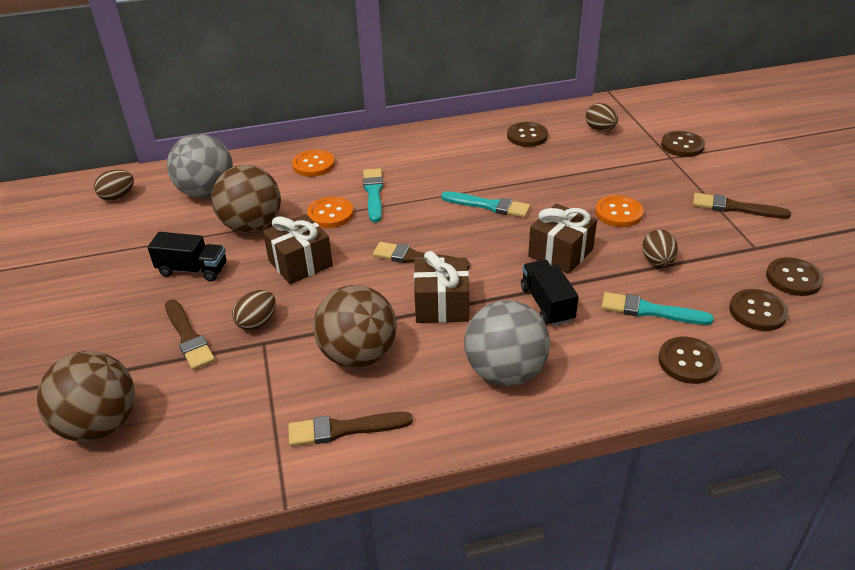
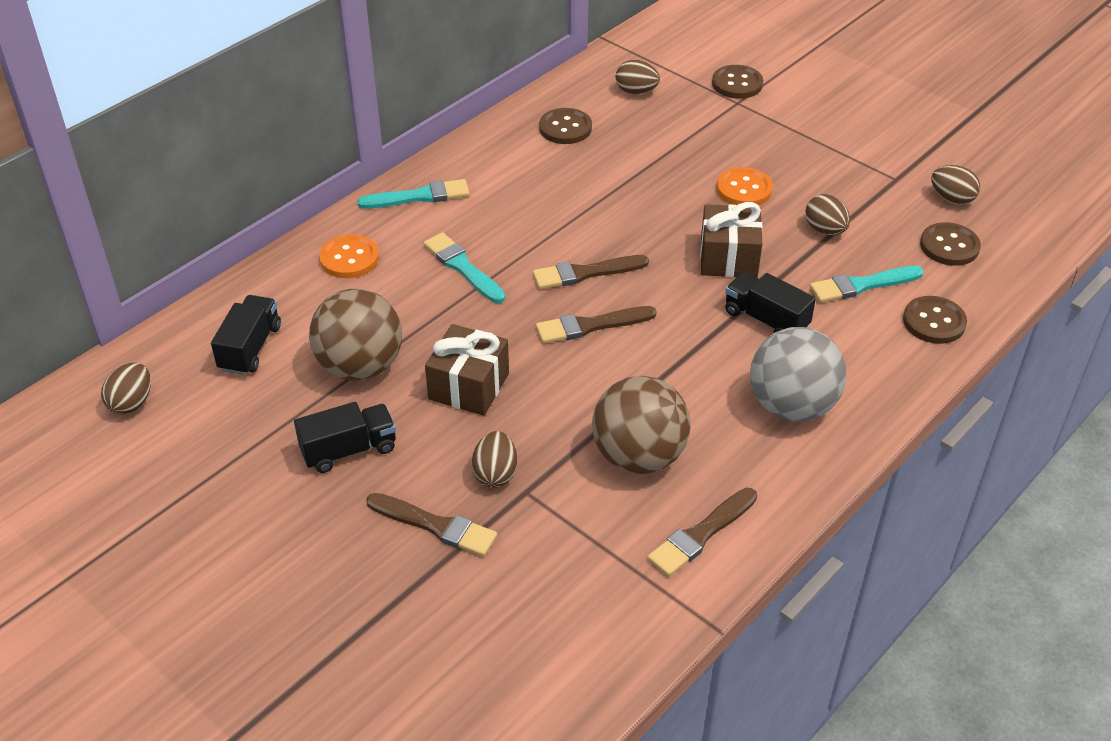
camera: 35 degrees left, 5 degrees up
brown ball [37,351,135,442] -> none
grey ball [167,134,233,198] -> black truck [211,295,281,375]
orange button [307,197,354,228] -> none
brown gift [414,251,469,323] -> none
turquoise brush [441,191,530,218] -> turquoise brush moved to [357,179,469,209]
brown brush [693,193,791,219] -> brown brush moved to [533,255,649,289]
brown button [766,257,824,296] -> brown egg [931,165,980,205]

